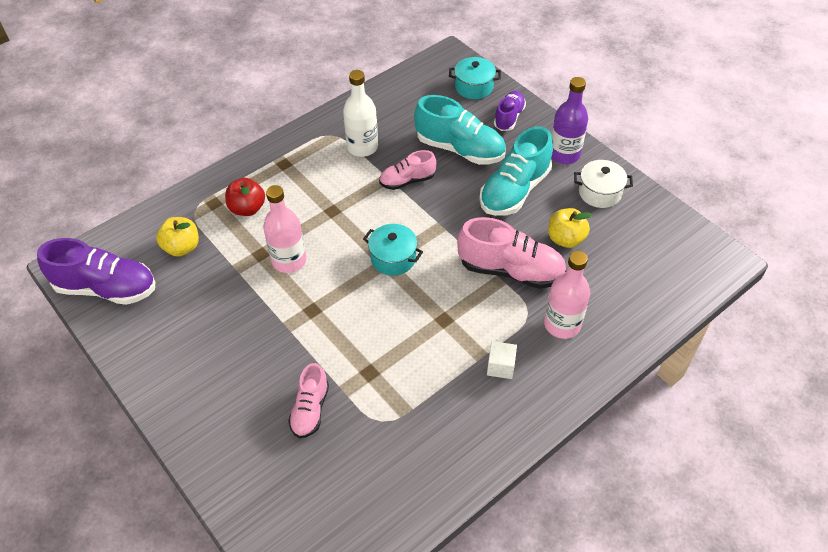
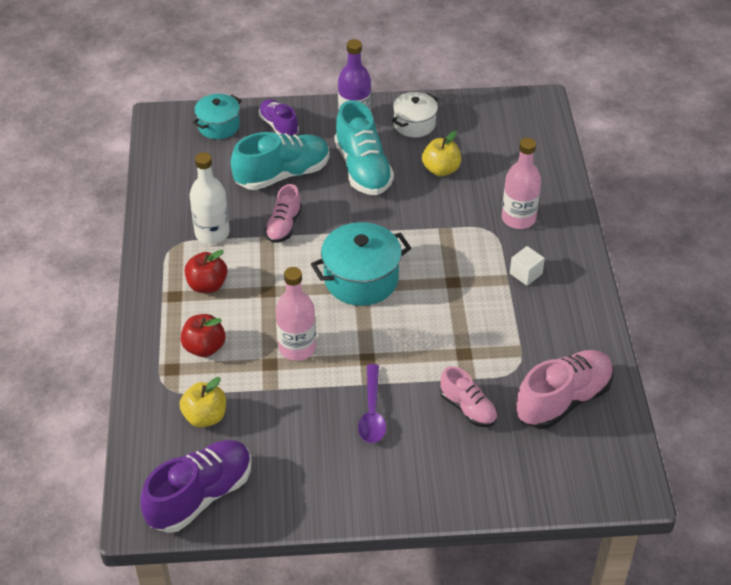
camera: 55 degrees left, 5 degrees down
turquoise pot [363,224,423,276] -> turquoise pot [311,222,411,306], size x1.59
pink shoe [457,217,567,289] -> pink shoe moved to [516,350,613,429]
none -> red apple [184,250,228,293]
none -> purple spoon [358,364,386,443]

